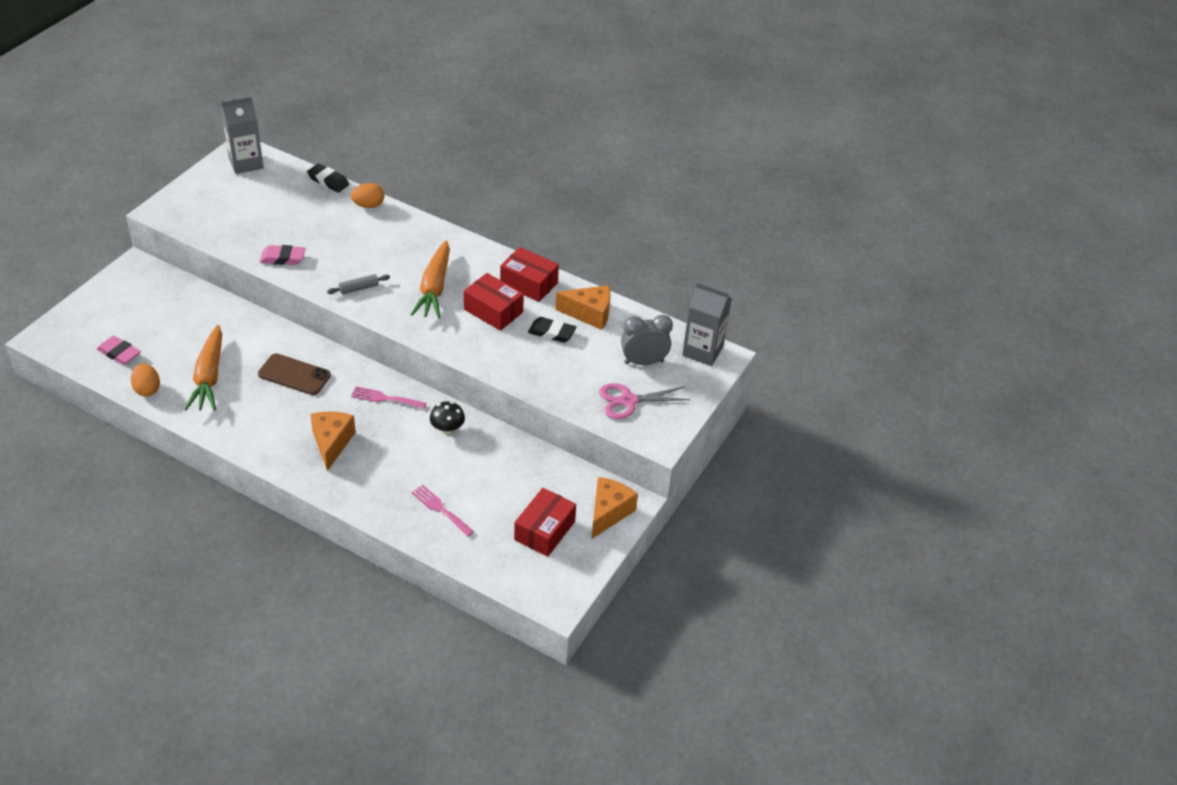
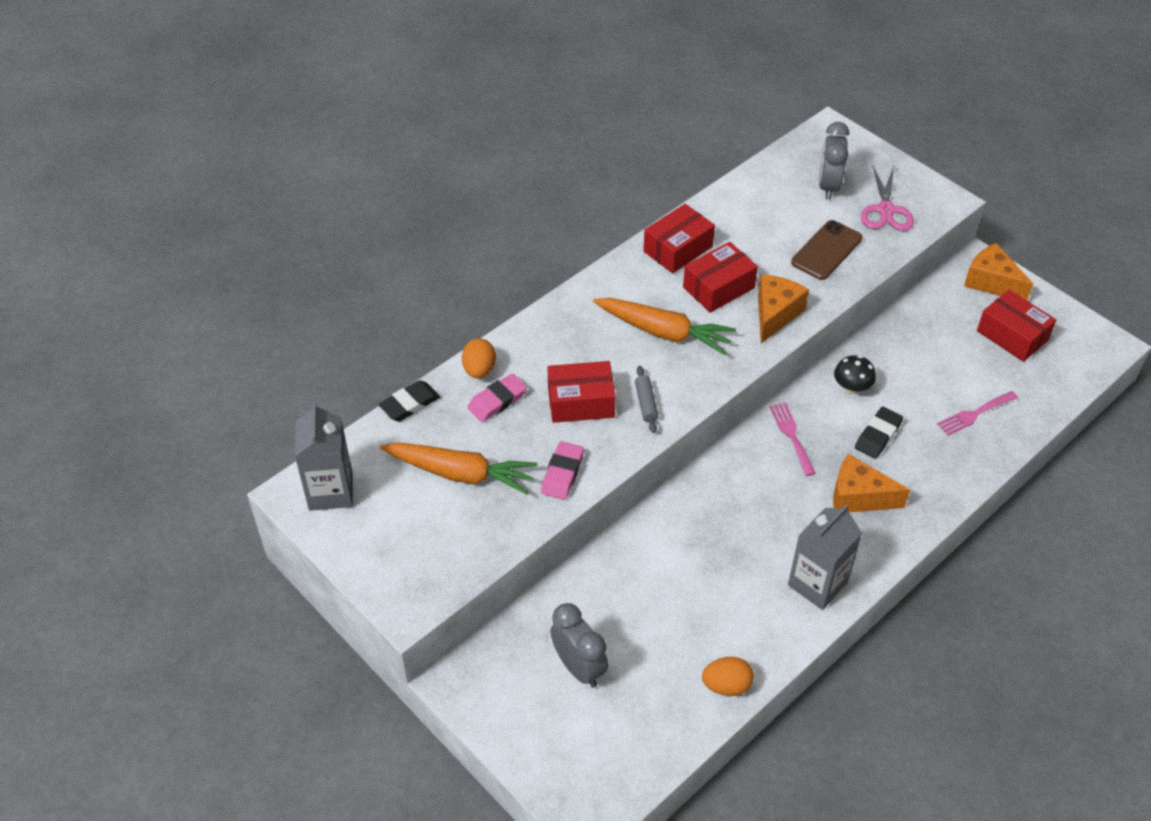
camera: 70 degrees left, 5 degrees up
pink eraser [97,336,141,365] -> pink eraser moved to [467,373,527,422]
orange carrot [184,325,222,411] -> orange carrot moved to [380,442,537,495]
brown phone [258,353,331,395] -> brown phone moved to [791,220,863,280]
pink fork [351,386,426,409] -> pink fork turned 135 degrees clockwise [769,402,816,476]
black eraser [528,317,577,343] -> black eraser moved to [855,406,903,459]
orange cheese [555,285,610,330] -> orange cheese moved to [758,275,809,343]
grey carton [682,282,732,366] -> grey carton moved to [788,504,862,610]
none -> red box [548,361,616,423]
none -> grey clock [550,603,608,688]

